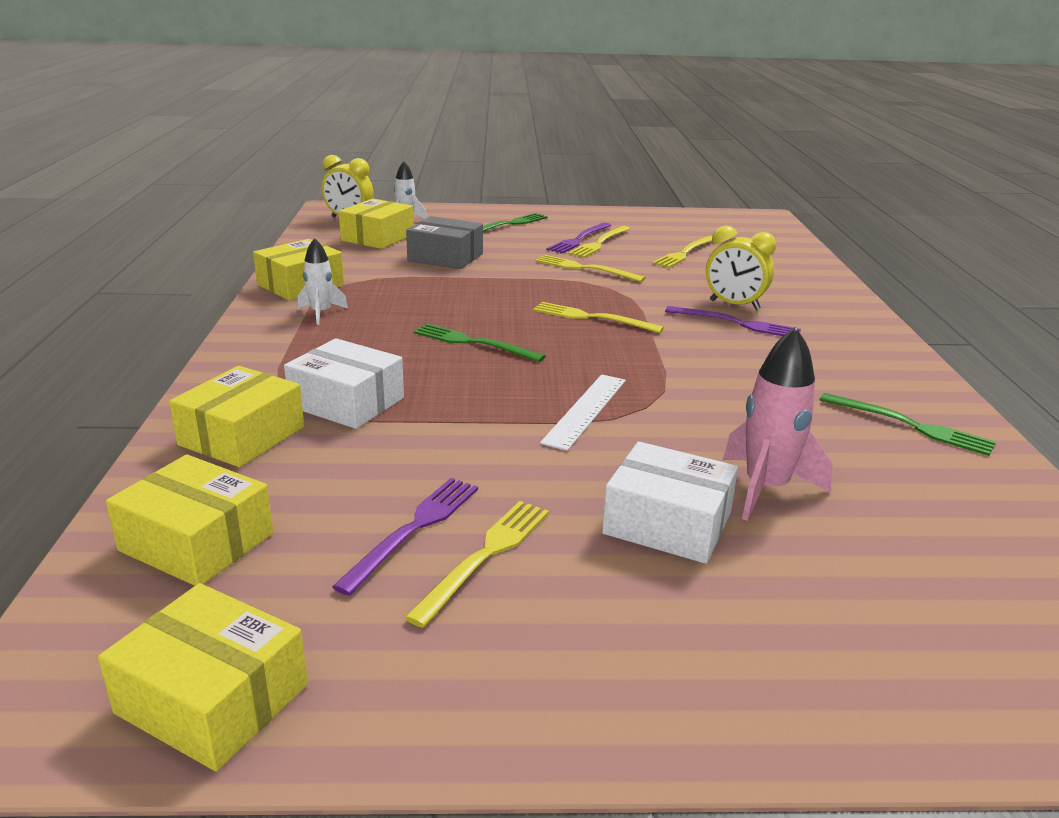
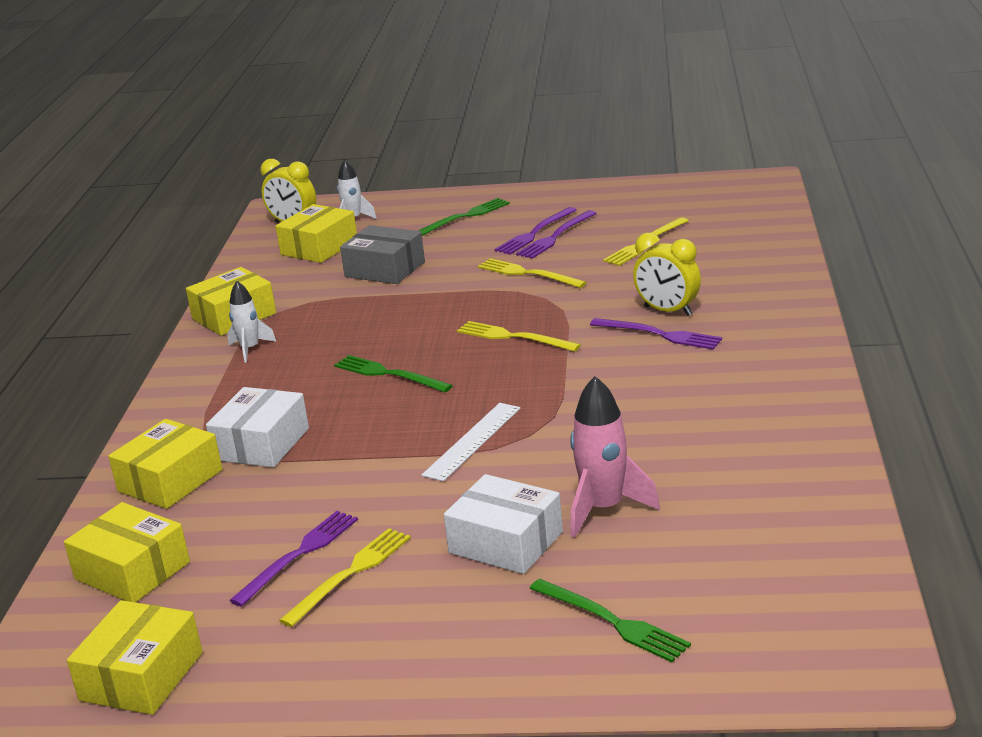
camera: 10 degrees right, 0 degrees up
yellow box [98,583,308,771] -> yellow box turned 75 degrees clockwise [67,600,203,715]
white box [284,338,404,429] -> white box turned 75 degrees clockwise [206,387,309,468]
yellow fork [568,226,630,258] -> purple fork [516,210,597,259]
green fork [820,393,996,456] -> green fork moved to [529,579,691,662]

